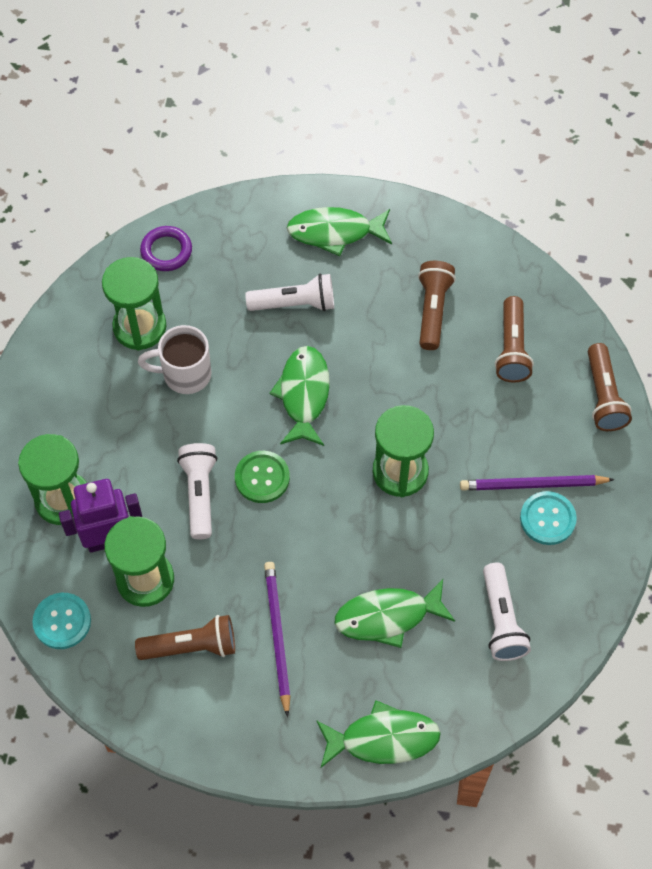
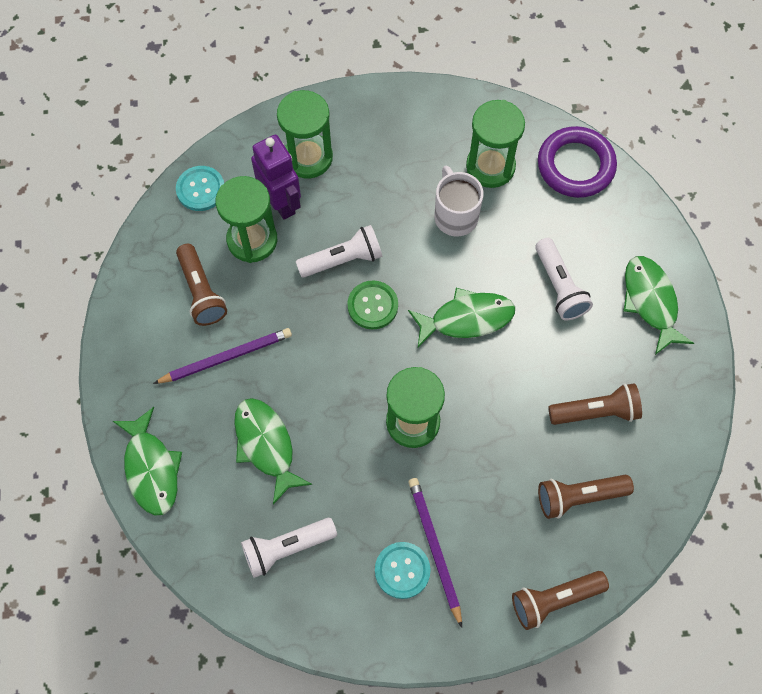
camera: 75 degrees right, 5 degrees up
purple ring [140,226,192,271] -> purple ring [538,126,617,198], size x1.61

